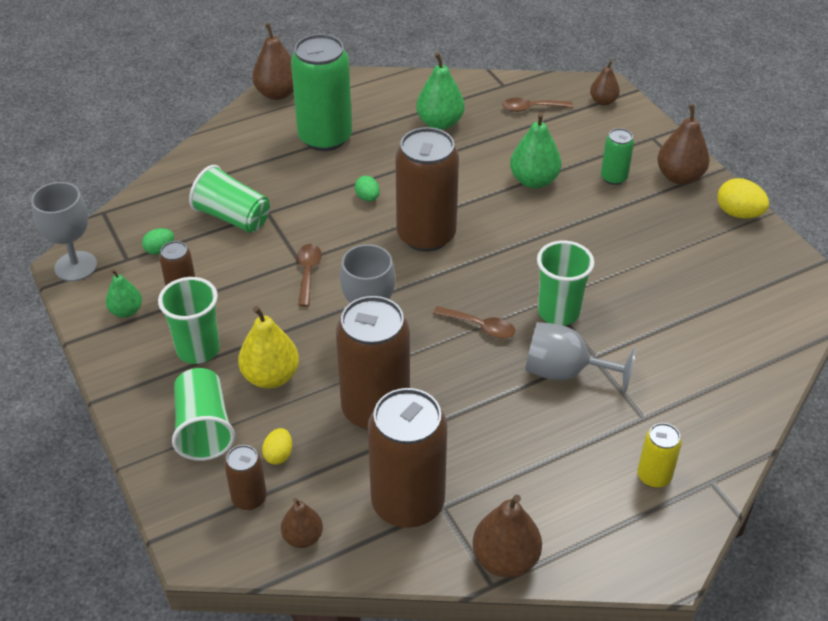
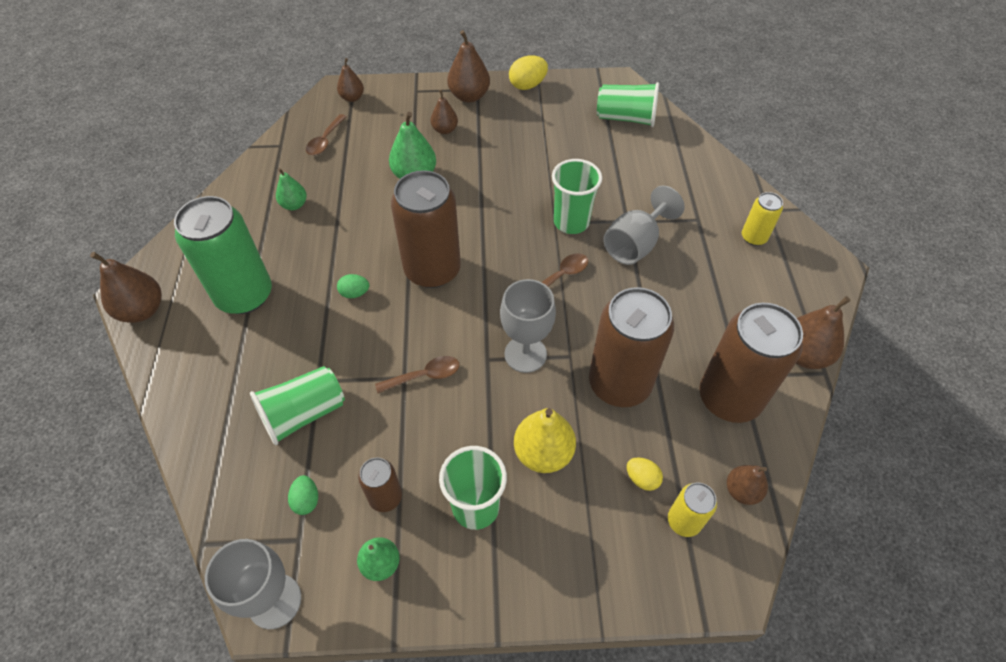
camera: 65 degrees left, 10 degrees up
green cup [172,368,235,461] -> green cup moved to [597,82,659,127]
brown can [224,445,267,510] -> yellow can [668,483,717,537]
brown spoon [297,244,322,307] -> brown spoon turned 135 degrees clockwise [375,356,459,393]
green pear [416,53,465,130] -> green pear [276,168,307,210], size x0.62
green can [601,128,634,185] -> brown pear [431,90,458,134]

